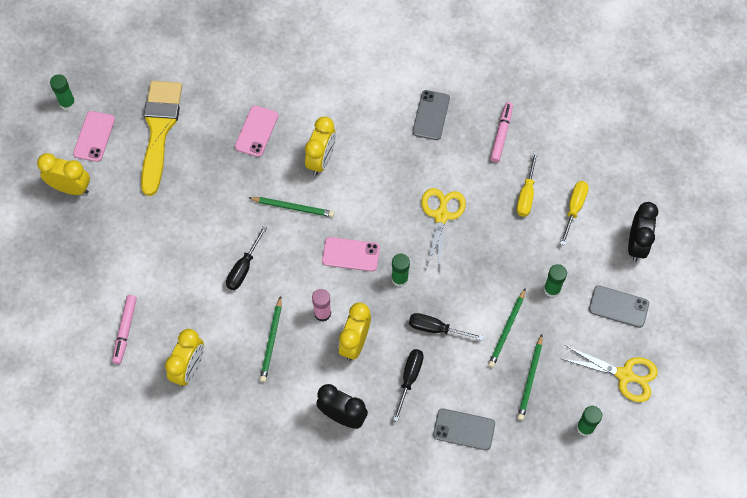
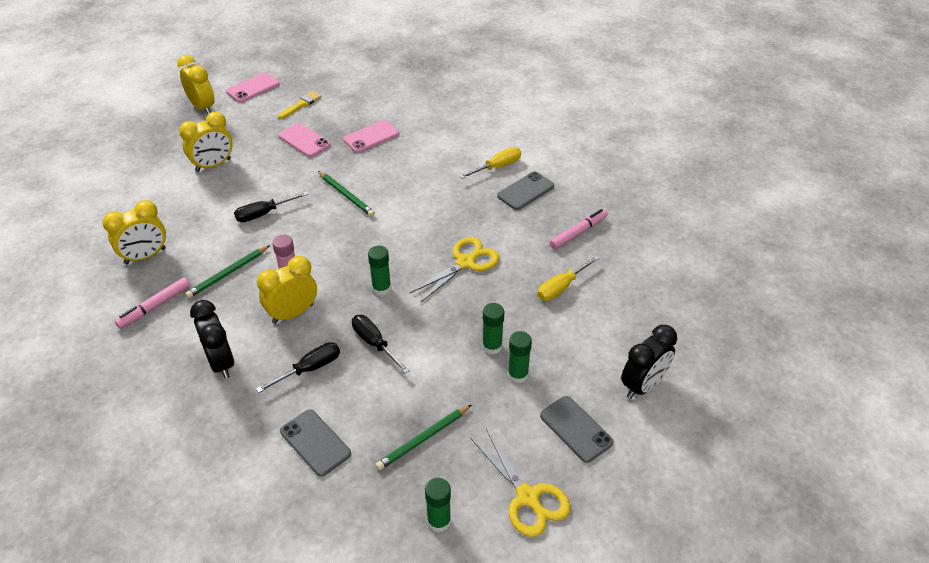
camera: 35 degrees right, 20 degrees down
green glue stick [50,74,76,110] -> green glue stick moved to [482,303,504,354]
pink marker [112,295,137,364] -> pink marker moved to [115,277,190,329]
yellow brush [141,81,182,196] -> yellow brush [278,91,321,119], size x0.44
yellow clock [305,117,336,175] -> yellow clock moved to [179,112,233,172]
pink phone [322,237,380,272] -> pink phone moved to [278,123,331,157]
green pencil [488,288,526,368] -> none
yellow screwdriver [560,181,589,245] -> yellow screwdriver moved to [459,147,521,179]

